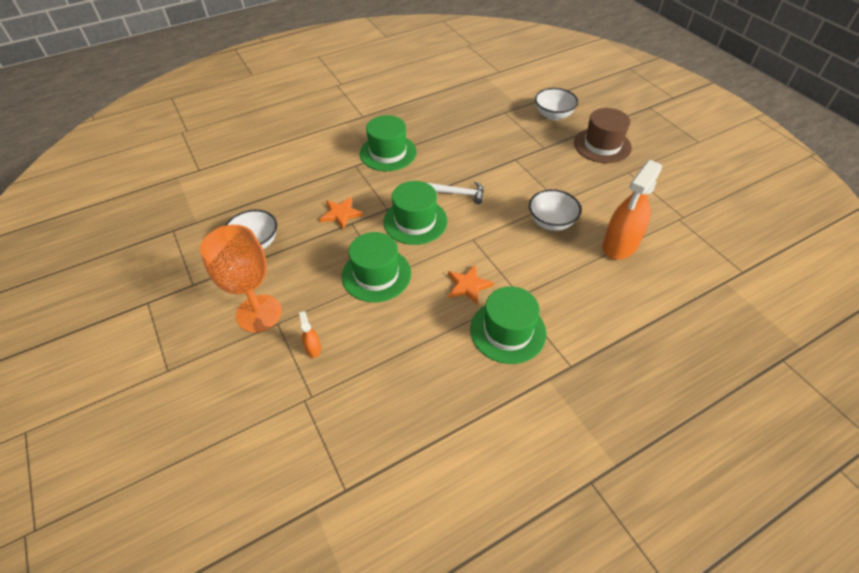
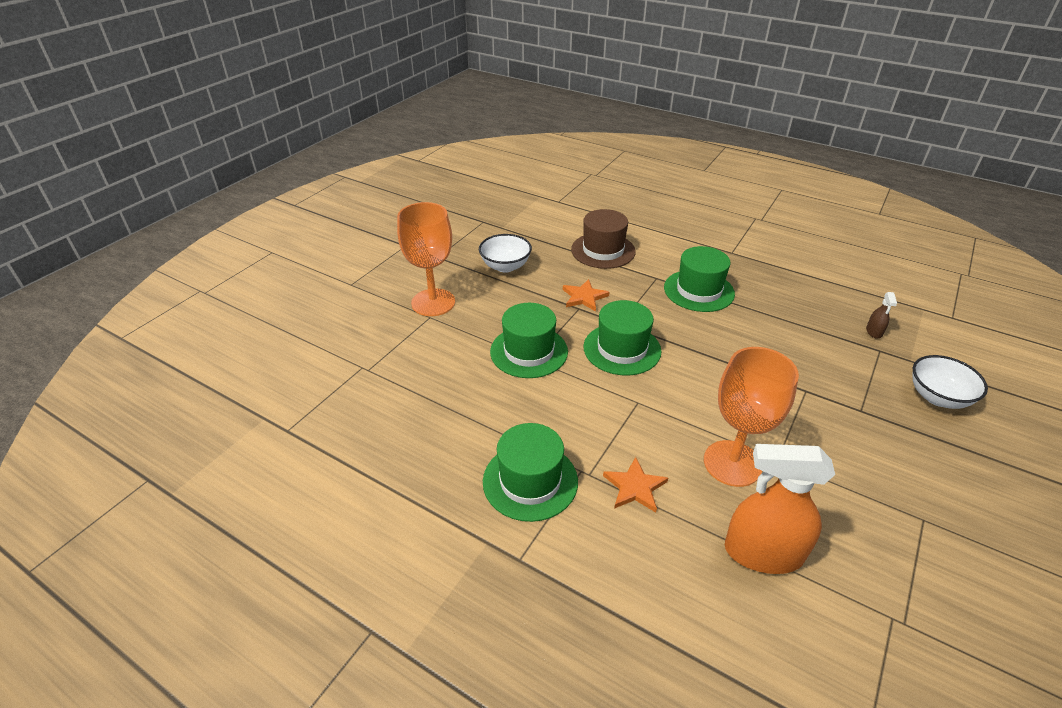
camera: 60 degrees right, 10 degrees down
orange spray bottle [299,311,321,358] -> none
white hammer [428,181,484,204] -> none
orange star [448,265,494,305] -> orange star moved to [603,457,668,513]
white bowl [529,189,581,231] -> orange goblet [704,347,799,487]
brown hat [574,108,632,163] -> brown hat moved to [571,209,636,269]
none -> brown spray bottle [866,292,897,339]

